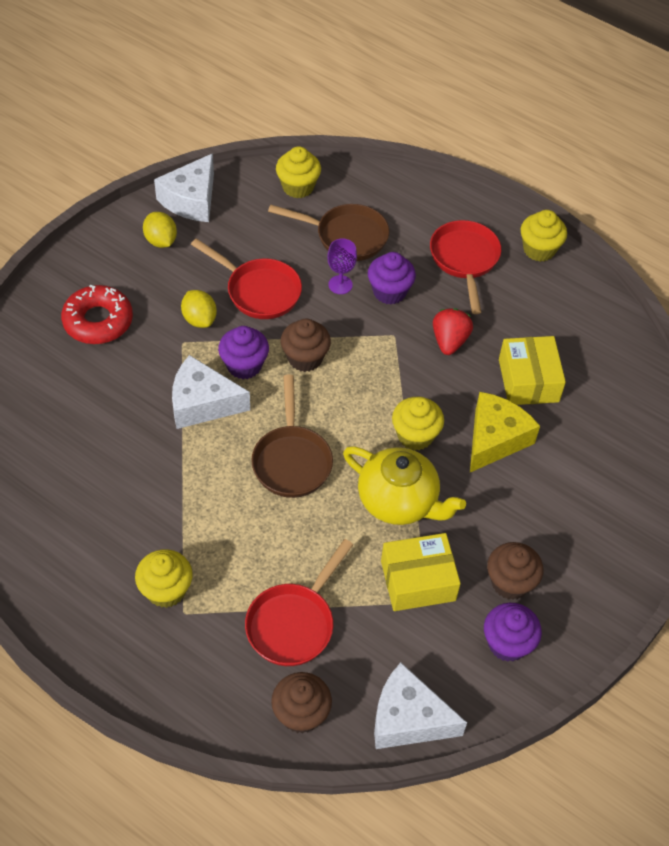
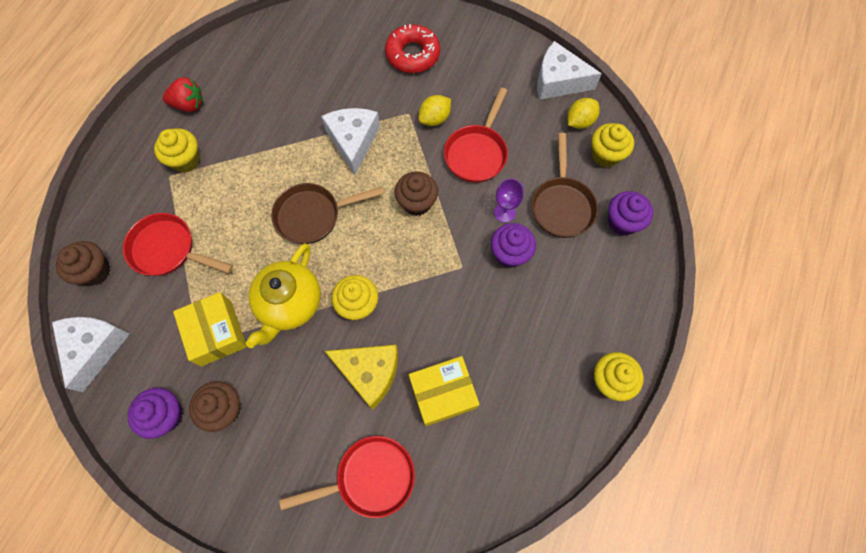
camera: 80 degrees right, 15 degrees up
yellow lemon [143,212,177,248] -> yellow lemon moved to [567,98,600,129]
purple cupcake [218,326,269,379] -> purple cupcake moved to [608,191,653,236]
red pan [430,220,501,314] -> red pan moved to [279,436,415,518]
red strawberry [433,308,473,355] -> red strawberry moved to [163,77,203,112]

